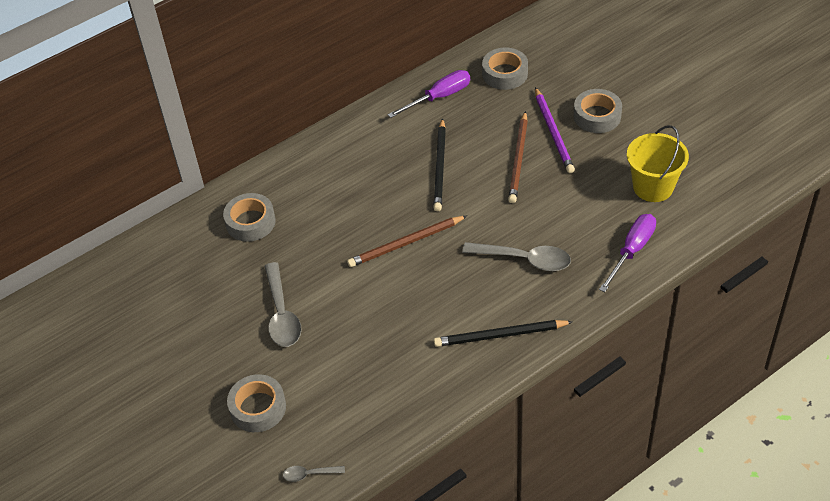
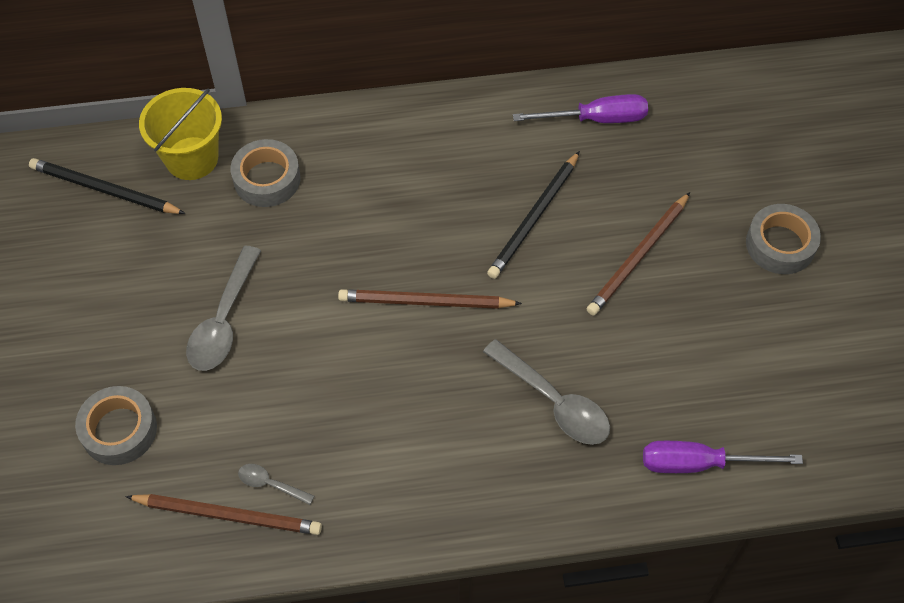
camera: 25 degrees right, 10 degrees up
grey spoon [283,466,345,482] -> grey spoon moved to [238,464,314,505]
black pencil [434,320,572,347] -> black pencil moved to [29,158,186,214]
grey tape [482,47,528,90] -> none
purple pencil [535,87,575,173] -> none
purple screwdriver [599,214,656,292] -> purple screwdriver turned 150 degrees counterclockwise [643,441,803,473]
yellow bucket [627,125,689,202] -> yellow bucket moved to [139,88,222,180]
none -> brown pencil [125,494,322,535]

